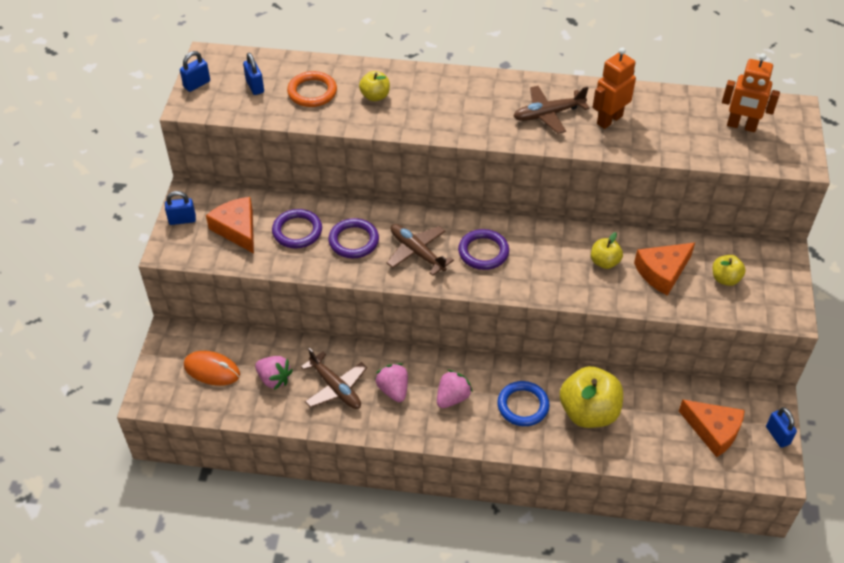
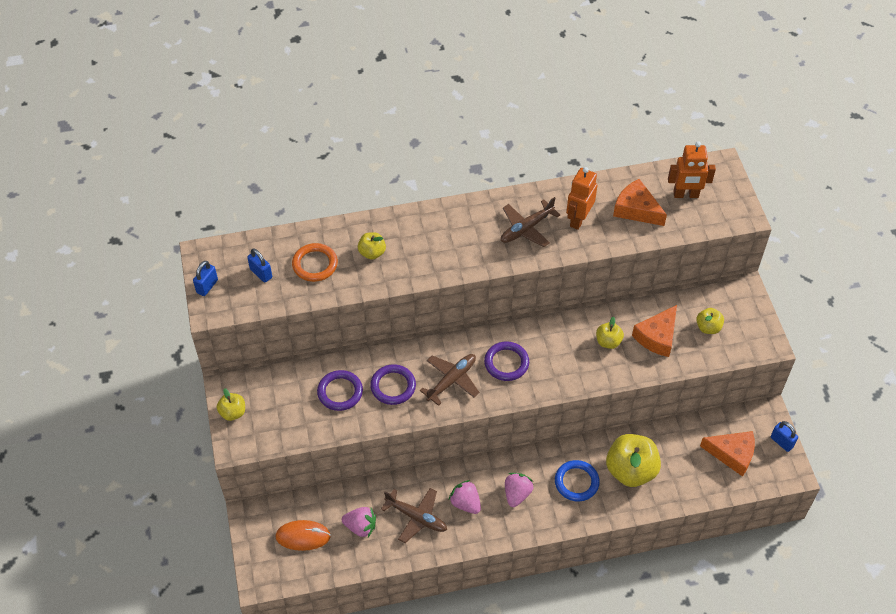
camera: 20 degrees left, 5 degrees up
blue padlock [165,191,196,225] -> yellow apple [217,388,245,421]
orange cheese [206,197,254,253] -> orange cheese moved to [613,179,667,226]
brown plane [387,224,454,276] -> brown plane turned 105 degrees clockwise [420,354,479,406]

